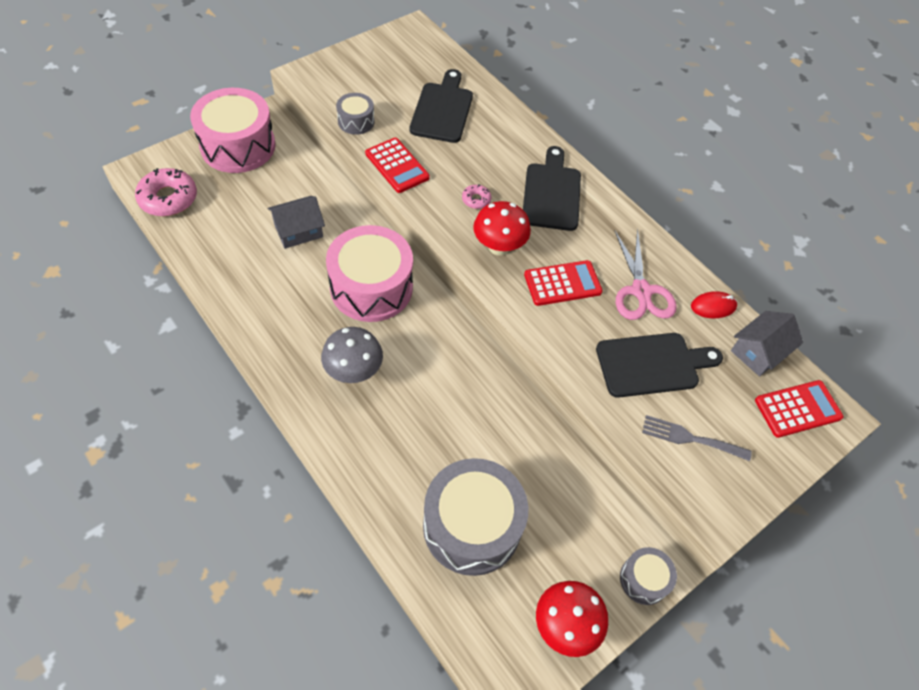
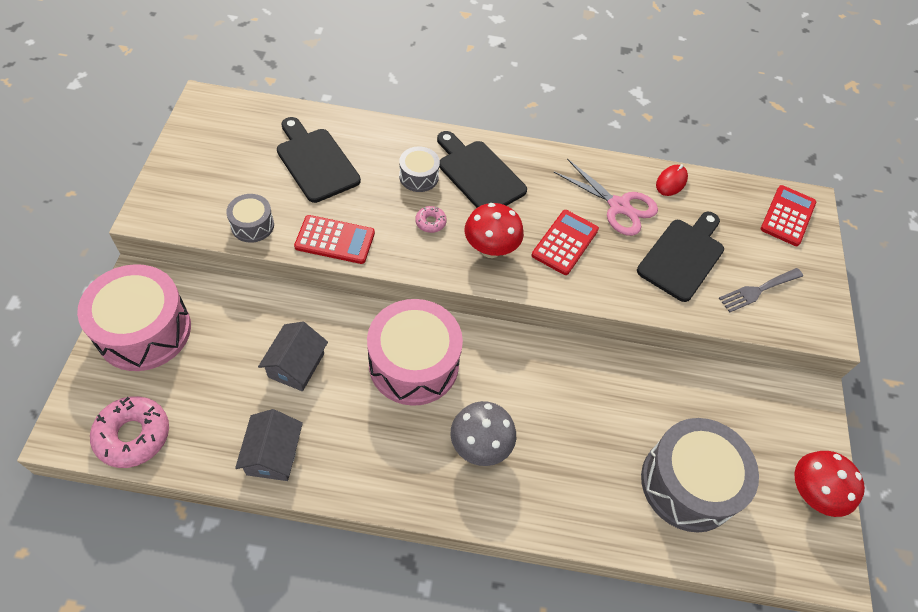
camera: 45 degrees left, 0 degrees up
grey drum [620,547,677,605] -> grey drum moved to [399,146,440,192]
grey house [731,311,803,376] -> grey house moved to [235,409,303,481]

